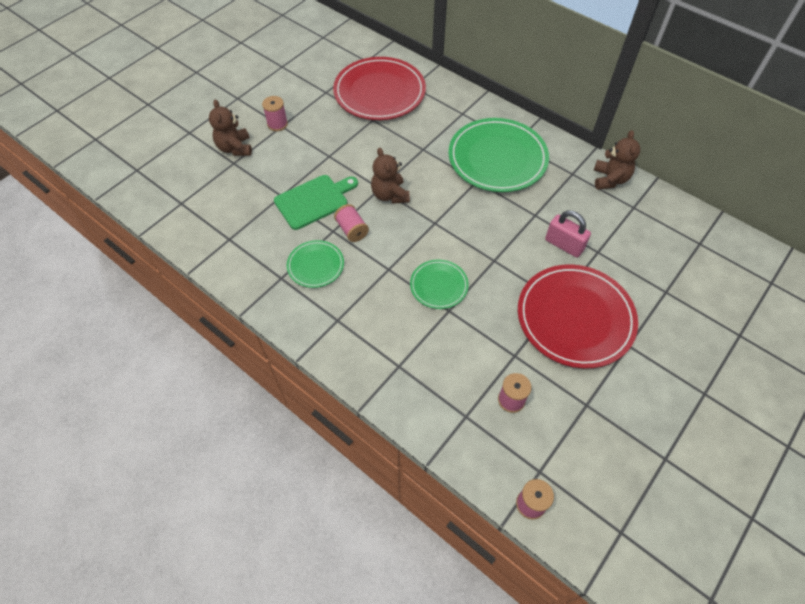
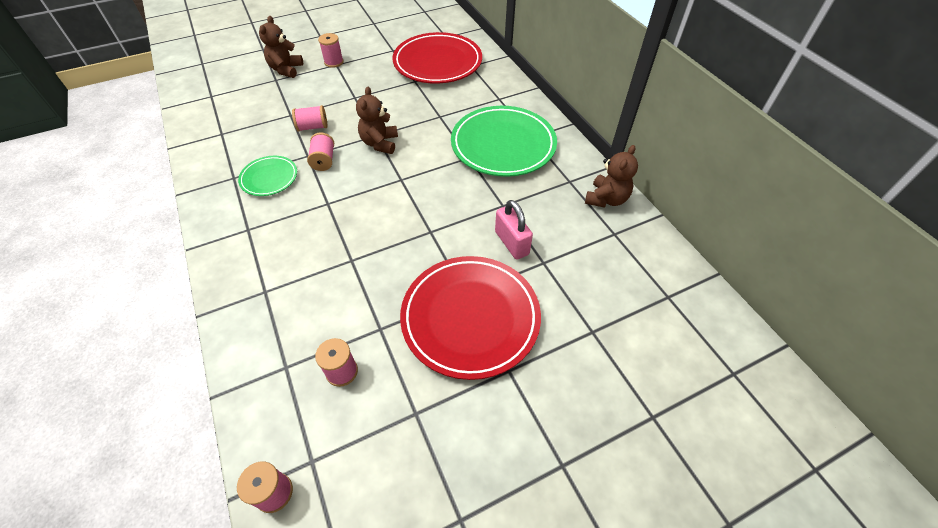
camera: 25 degrees right, 5 degrees down
green cutting board [274,175,358,230] -> pink spool [292,105,328,132]
green plate [410,259,469,309] -> none

